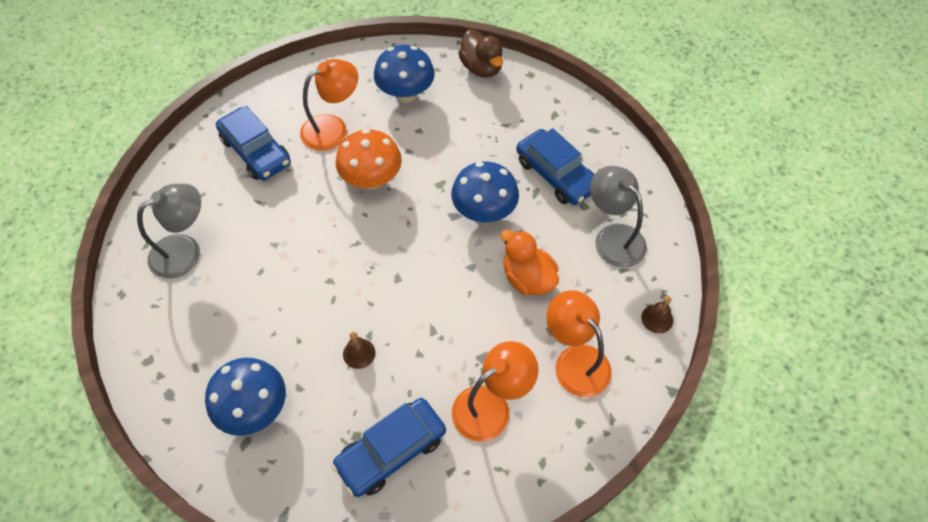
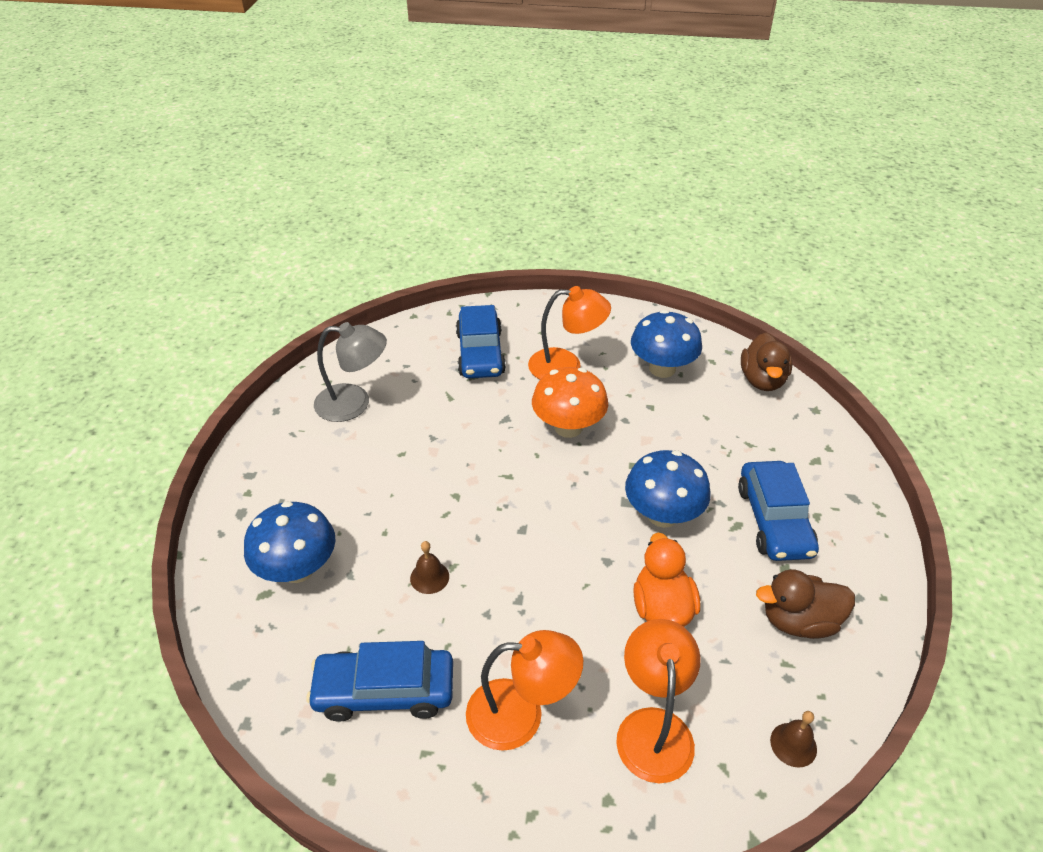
camera: 35 degrees right, 15 degrees down
grey lamp [590,166,647,268] -> brown duck [756,569,855,639]

